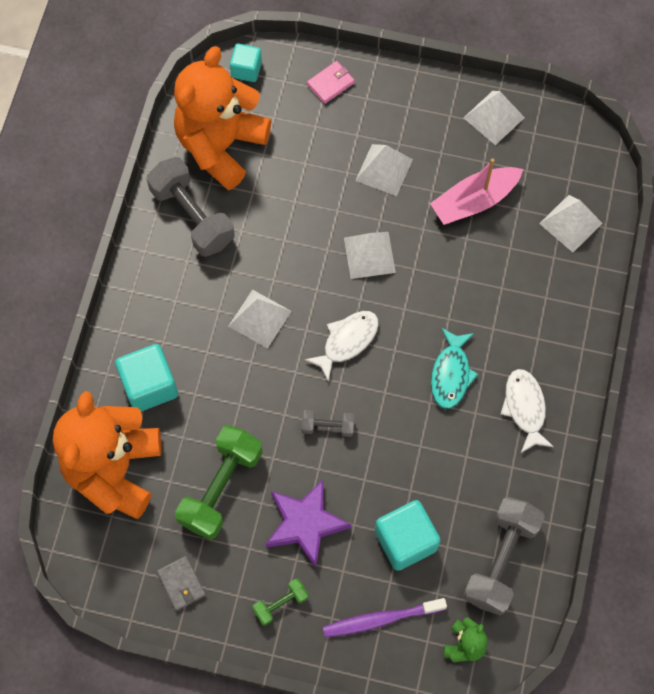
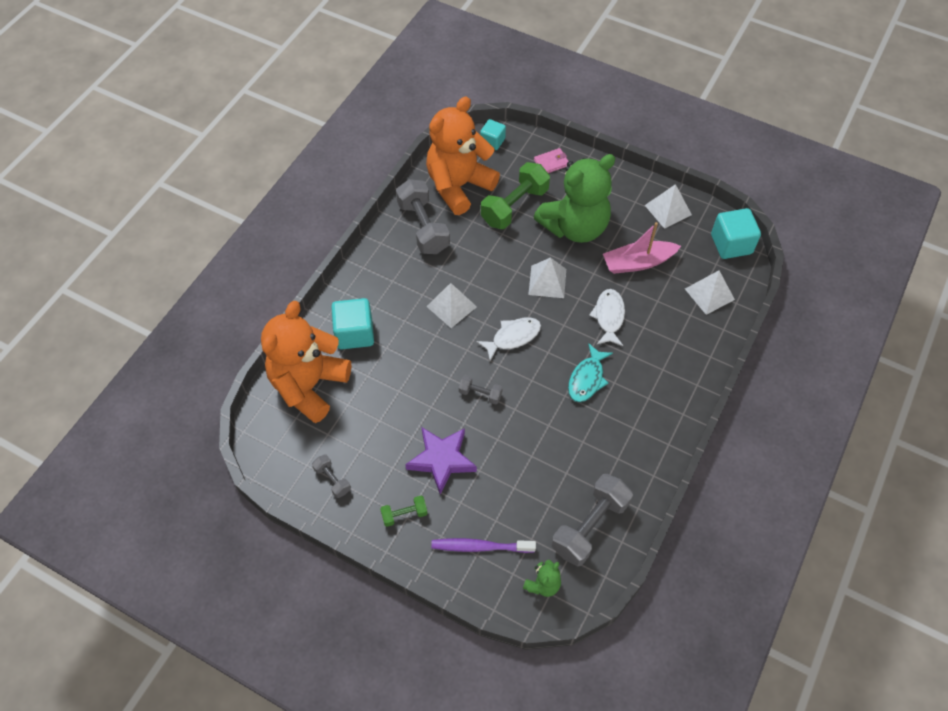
camera: 15 degrees right, 10 degrees down
grey wallet [157,556,206,611] -> grey dumbbell [312,454,351,498]
green dumbbell [175,425,263,540] -> green dumbbell moved to [481,162,550,229]
white pyramid [355,144,413,196] -> green teddy bear [534,154,615,243]
turquoise cube [375,500,441,571] -> turquoise cube moved to [711,208,761,259]
white fish [501,369,554,453] -> white fish moved to [589,289,625,346]

